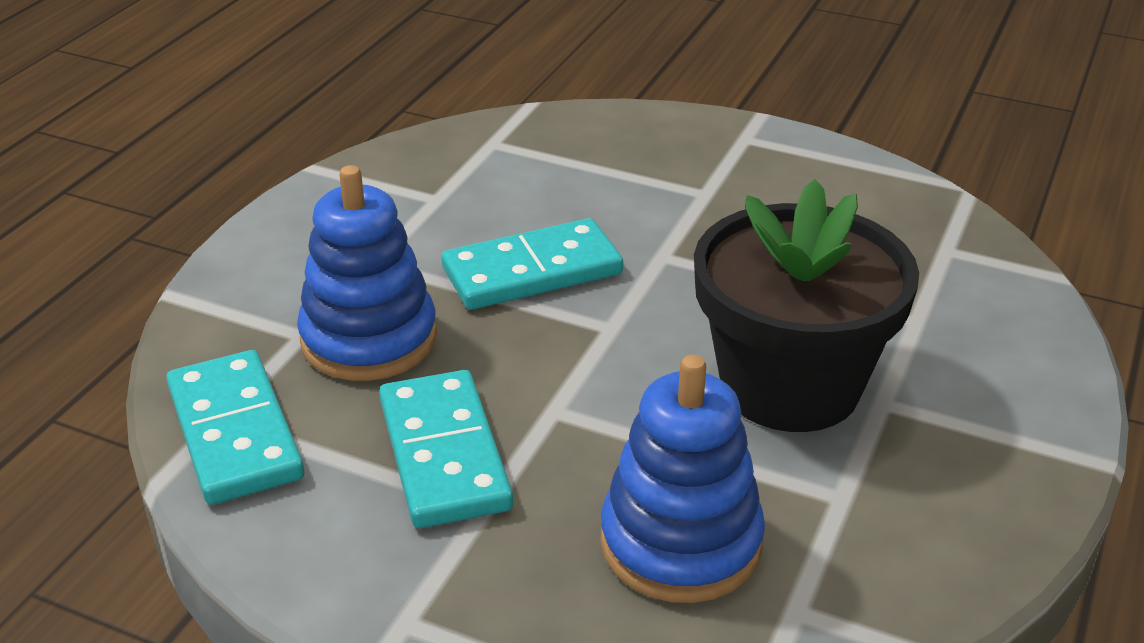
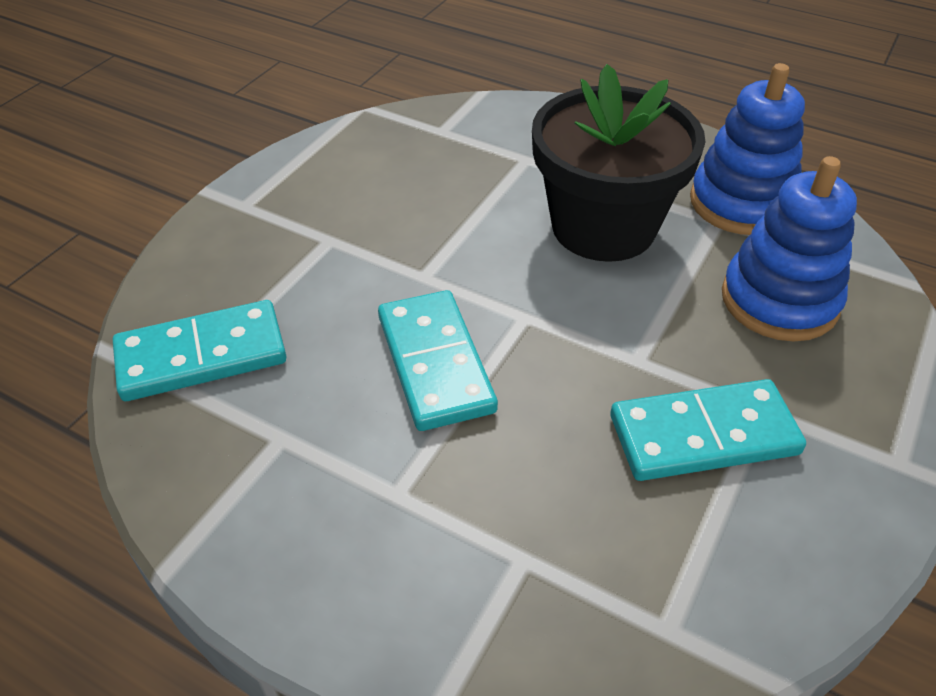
camera: 85 degrees left, 10 degrees up
turquoise domino [166,350,304,505] -> turquoise domino moved to [113,300,287,401]
blue stacking toy [297,165,437,381] -> blue stacking toy moved to [690,63,805,235]

